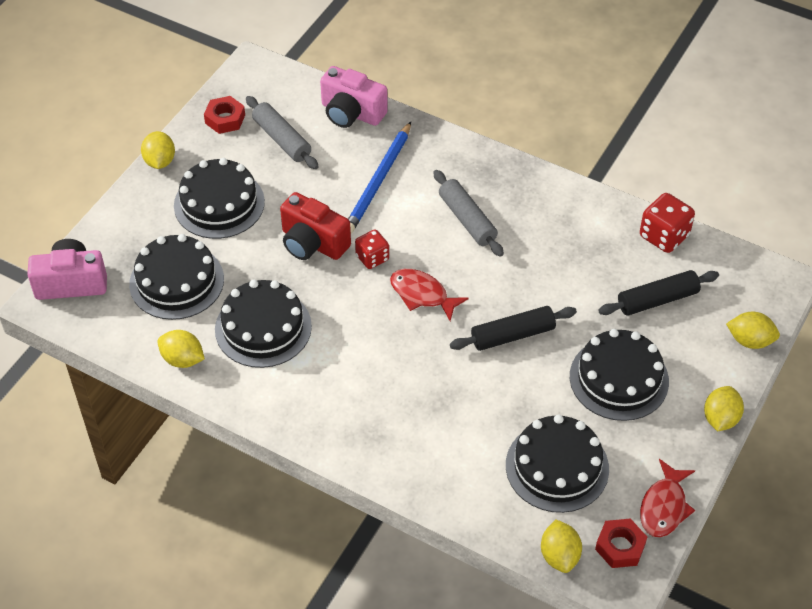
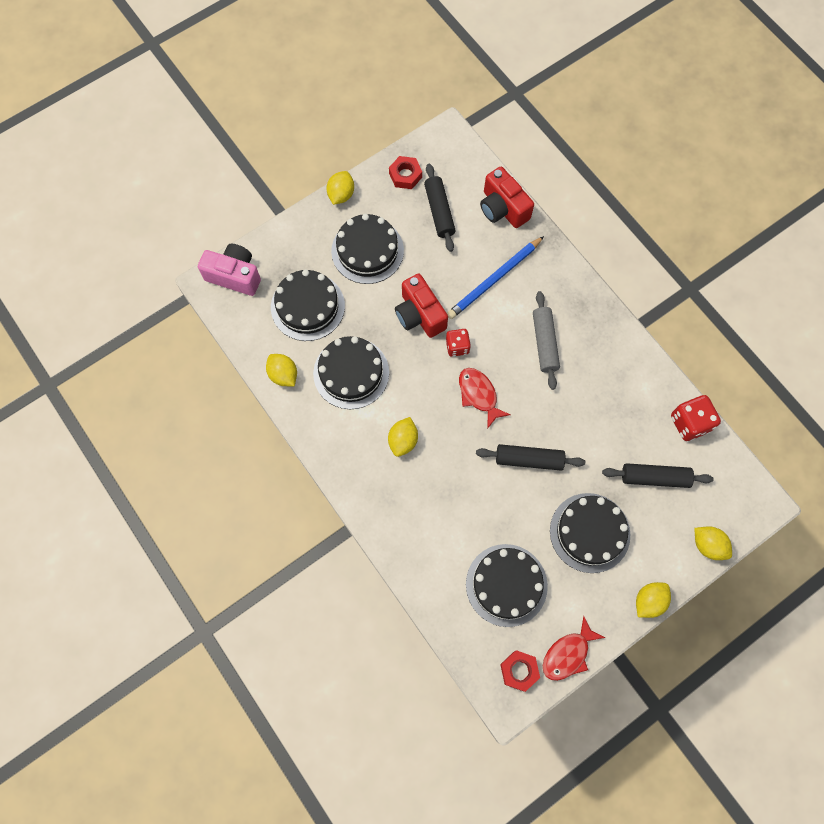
camera: 25 degrees right, 20 degrees up
grey rolling pin [246,96,319,169] -> black rolling pin [424,164,456,252]
pink camera [320,66,388,128] -> red camera [480,167,534,228]
yellow lemon [541,519,582,573] -> yellow lemon moved to [388,417,418,457]

